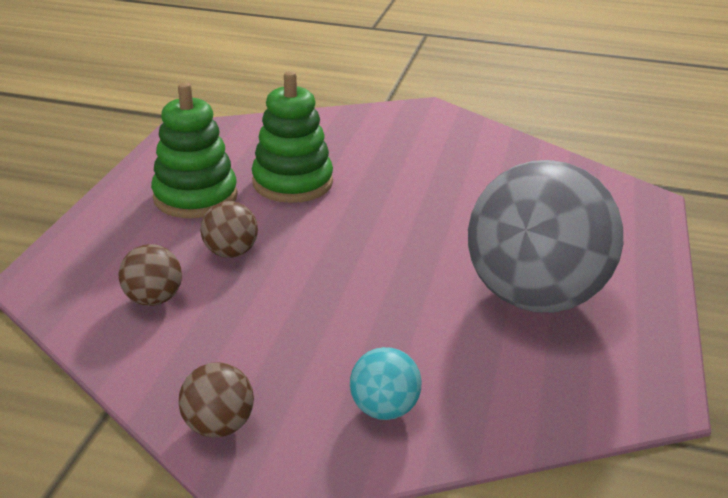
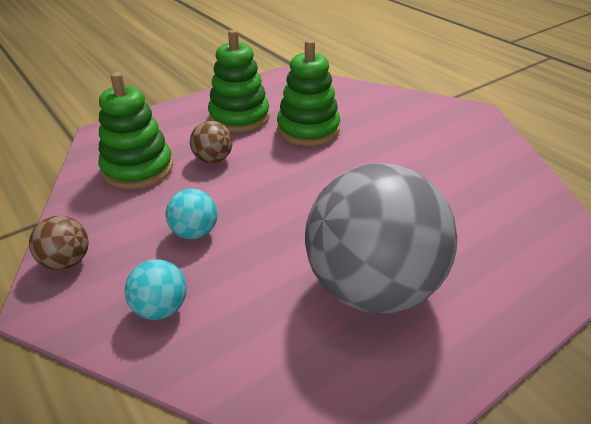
camera: 40 degrees right, 5 degrees up
brown ball [118,244,182,306] -> green stacking toy [98,72,173,189]
none -> turquoise ball [166,189,217,240]

